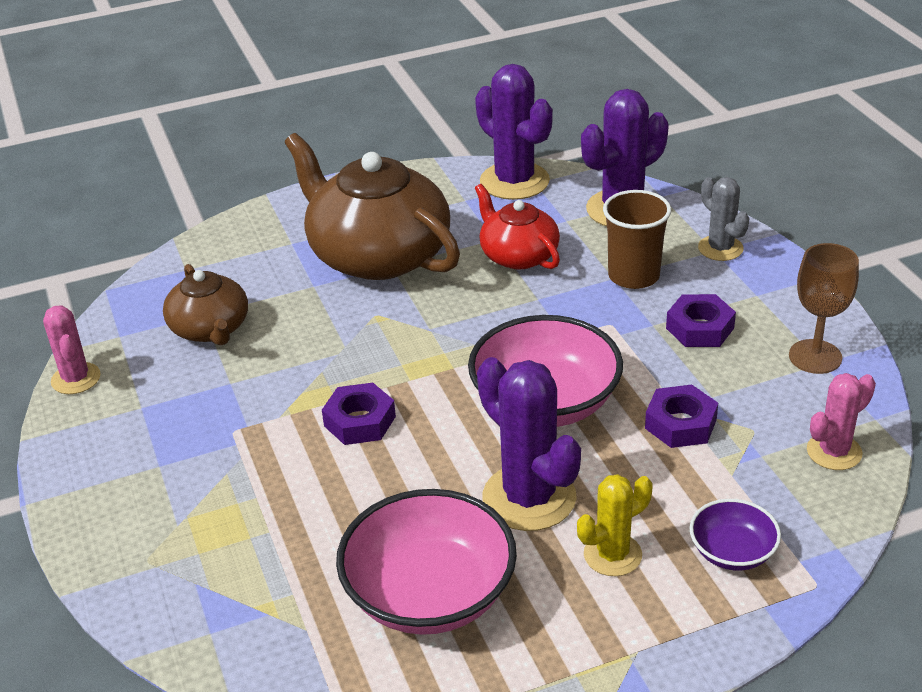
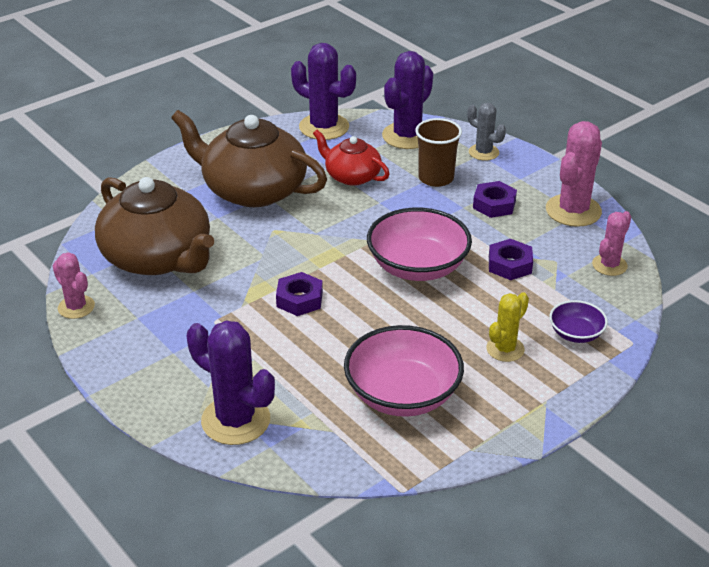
camera: 20 degrees left, 0 degrees up
brown teapot [163,264,248,346] -> brown teapot [95,177,214,275], size x1.82
purple cactus [477,357,581,531] -> purple cactus moved to [187,320,275,445]
brown goblet [789,243,859,374] -> pink cactus [546,121,602,227]

